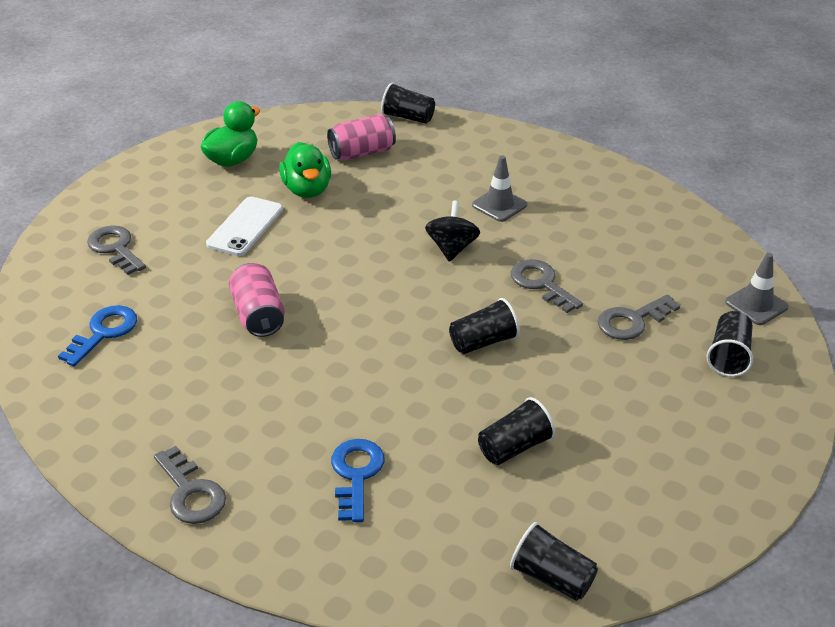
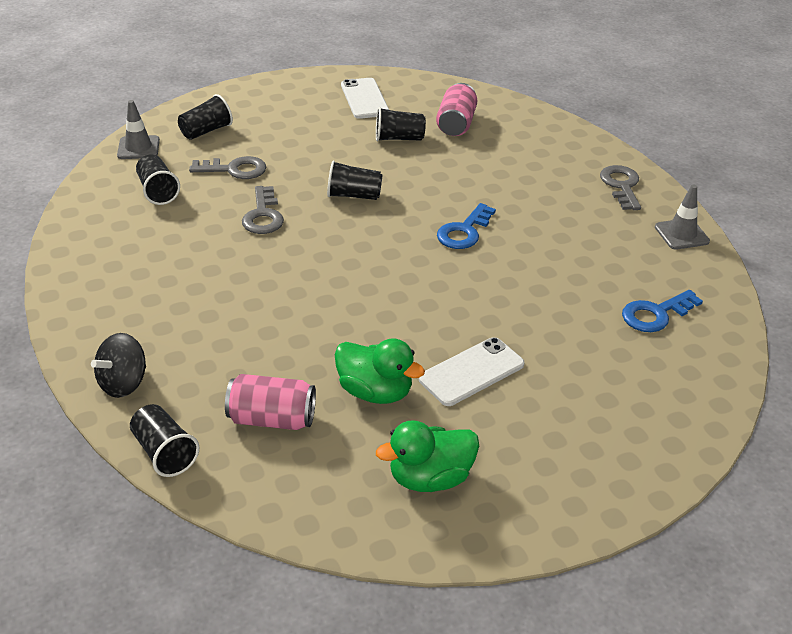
camera: 150 degrees left, 0 degrees up
grey key [87,225,146,275] -> none
pink can [229,263,285,337] -> pink can moved to [436,83,477,136]
green duck [279,142,331,198] -> green duck turned 105 degrees clockwise [334,338,425,404]
blue key [331,439,385,522] -> blue key moved to [437,203,496,249]
black spinning top [425,201,480,262] -> black spinning top moved to [91,333,146,398]
grey traffic cone [472,155,527,222] -> grey traffic cone moved to [655,185,710,250]
black cup [510,522,598,601] -> black cup moved to [136,155,180,205]
none -> white phone [341,78,389,119]

